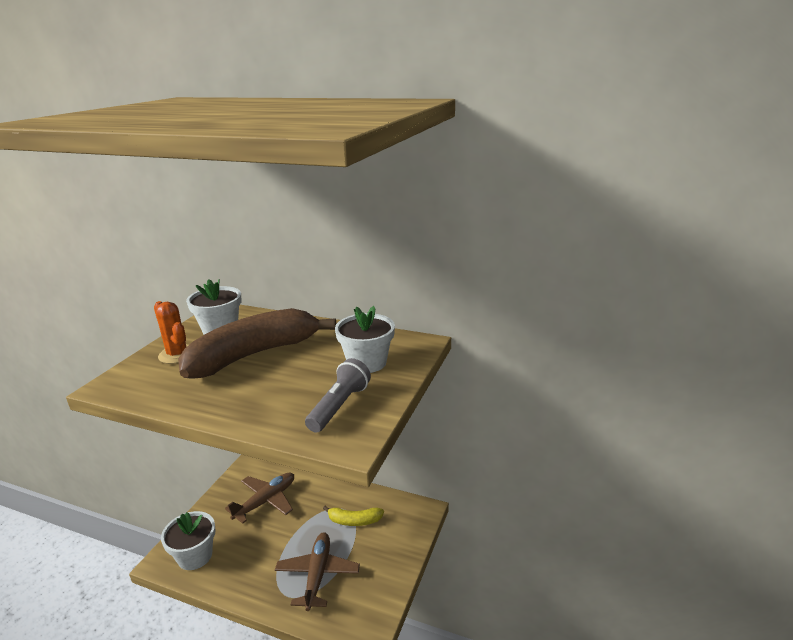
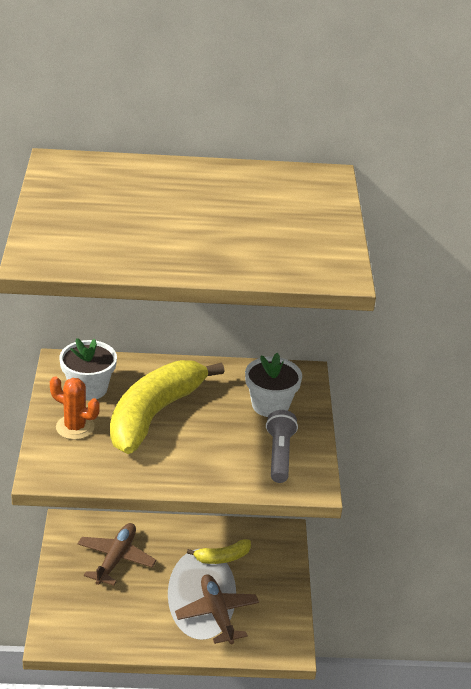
camera: 25 degrees left, 10 degrees up
white flower pot [161,511,216,570] -> none
brown banana [178,308,336,379] -> yellow banana [110,360,225,454]

